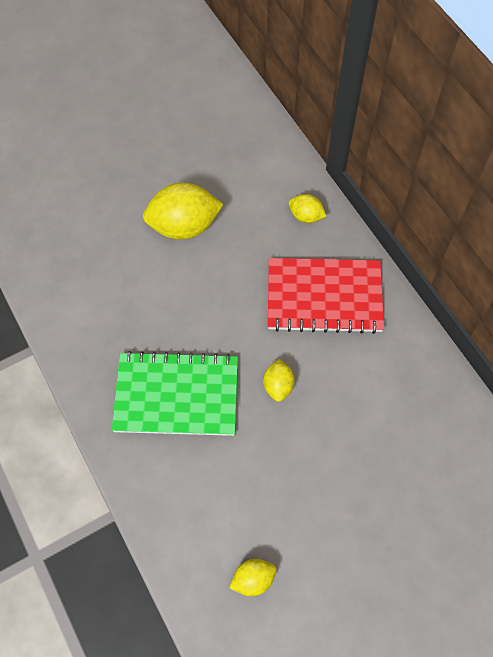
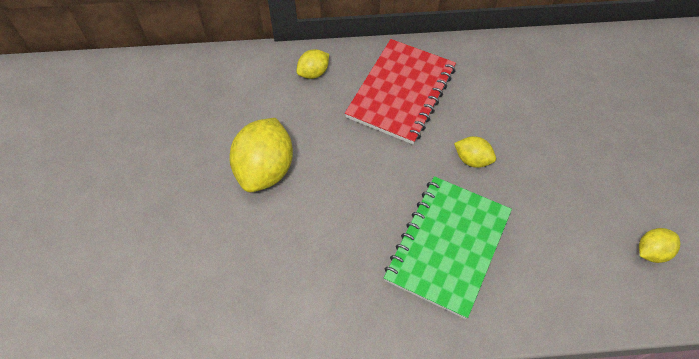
camera: 65 degrees left, 5 degrees down
yellow lemon [229,559,276,596] -> yellow lemon turned 60 degrees clockwise [639,228,680,263]

